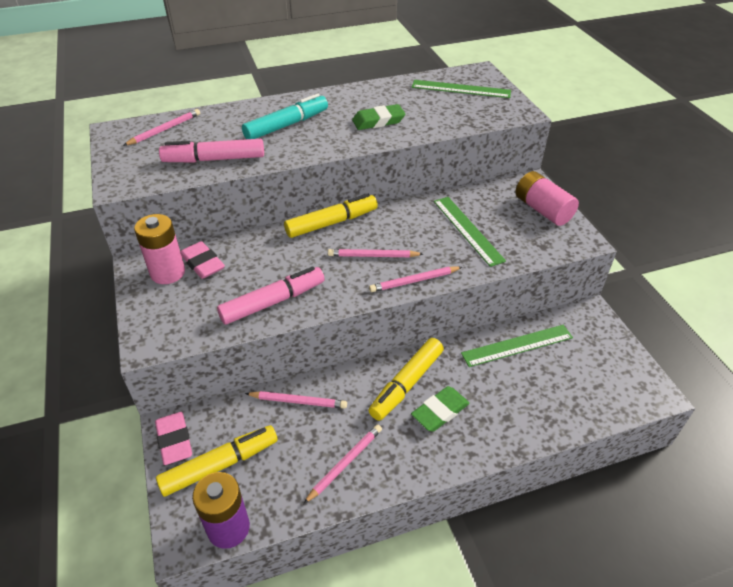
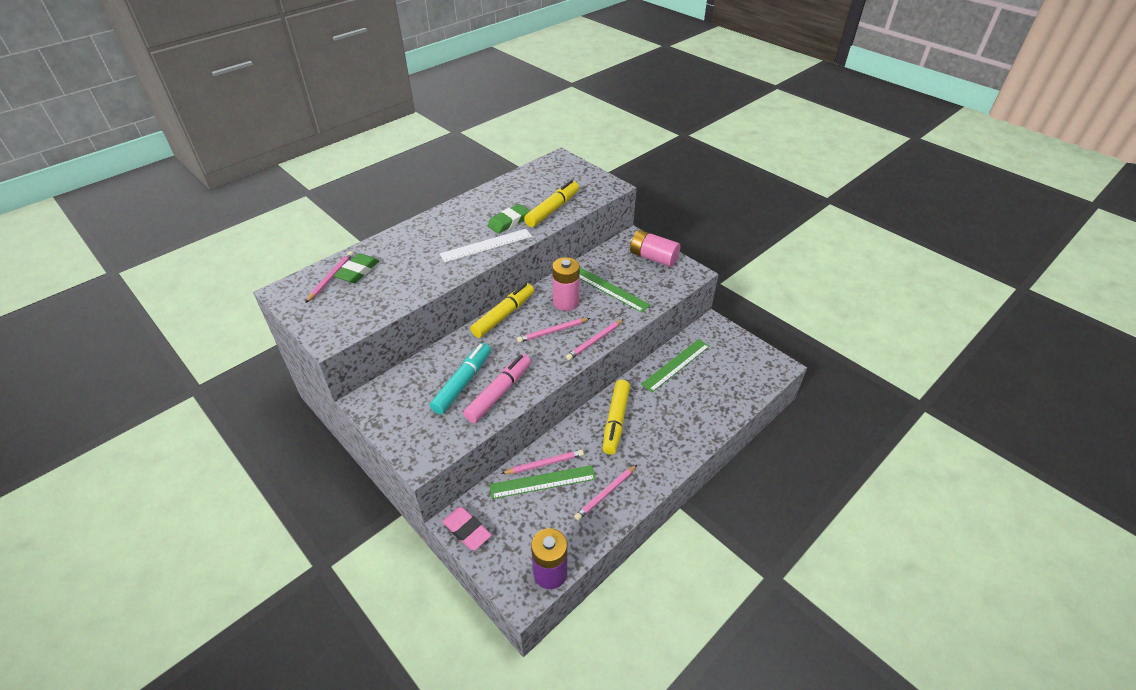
camera: 25 degrees left, 0 degrees up
pink battery [134,214,185,284] -> pink battery moved to [552,257,580,311]
yellow marker [156,425,278,497] -> yellow marker moved to [524,180,579,227]
pink marker [159,139,264,163] -> none
pink eraser [180,241,225,279] -> none
turquoise marker [242,93,328,139] -> turquoise marker moved to [430,343,491,415]
pink pencil [303,424,382,504] -> pink pencil turned 150 degrees counterclockwise [574,465,637,520]
green eraser [411,386,470,432] -> green eraser moved to [334,253,379,283]
green ruler [412,80,511,98] -> green ruler moved to [489,465,596,499]
none -> white ruler [440,229,532,262]

